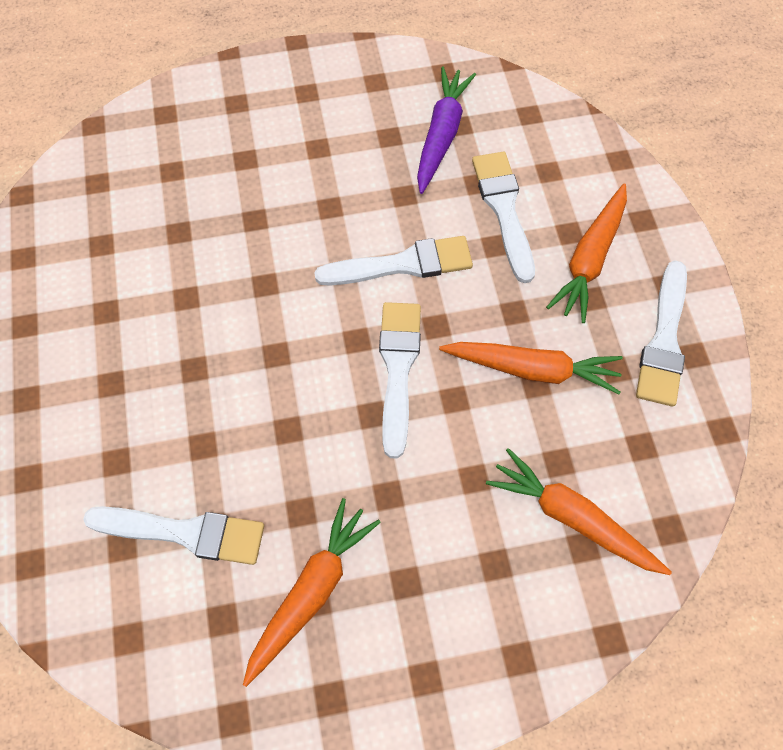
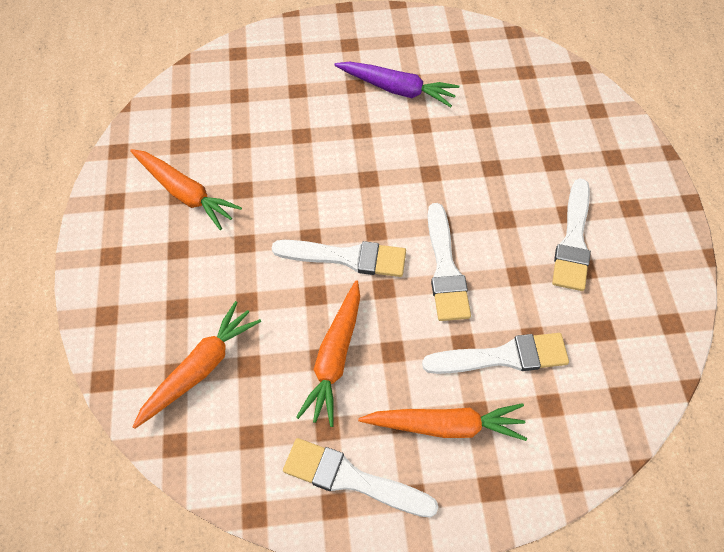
camera: 95 degrees right, 5 degrees down
white brush [83,506,264,565] -> white brush moved to [552,178,591,291]
purple carrot [417,67,476,194] -> purple carrot moved to [334,61,459,107]
orange carrot [546,183,627,323] -> orange carrot turned 150 degrees clockwise [358,403,527,441]

